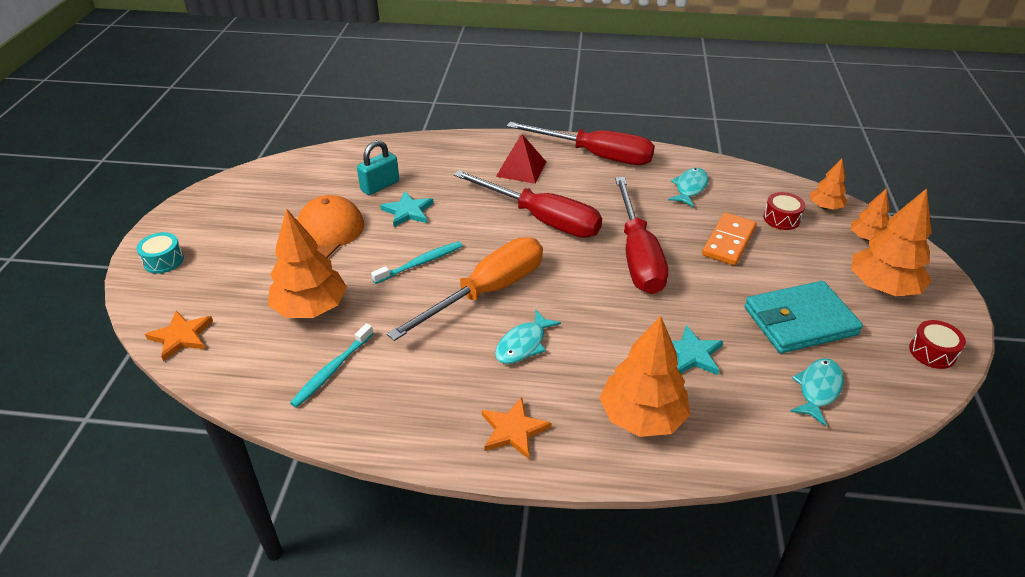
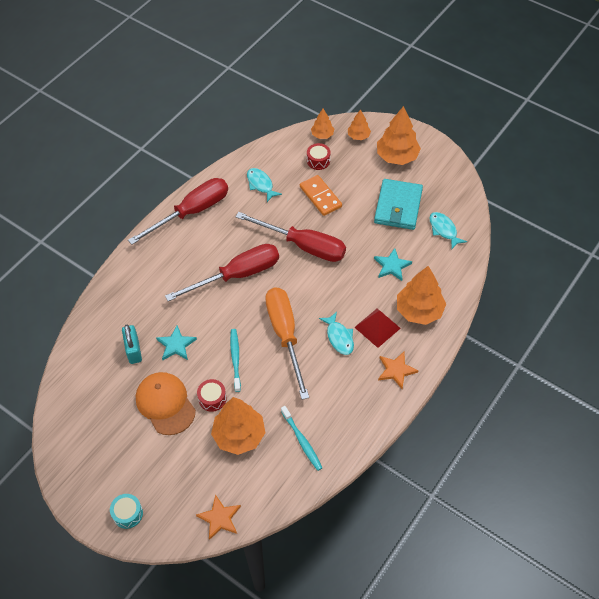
camera: 60 degrees left, 15 degrees up
red pyramid [496,134,546,184] -> red pyramid moved to [354,308,401,348]
red drum [909,320,966,369] -> red drum moved to [197,379,227,412]

